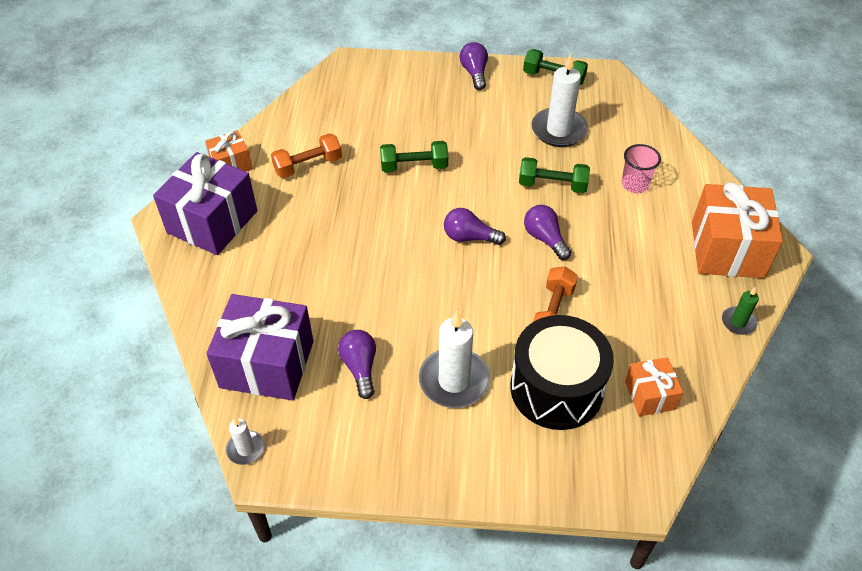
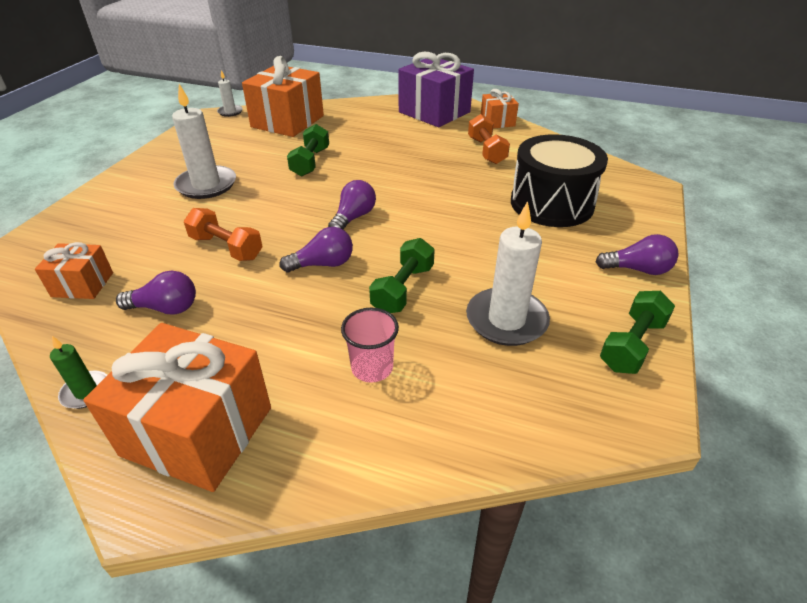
camera: 105 degrees right, 10 degrees down
purple gift [206,294,313,401] -> orange gift [242,56,324,137]
purple light bulb [338,330,376,399] -> purple light bulb moved to [116,271,196,315]
green dumbbell [380,141,448,172] -> green dumbbell moved to [287,124,329,177]
black drum [510,315,614,430] -> black drum moved to [511,134,608,227]

